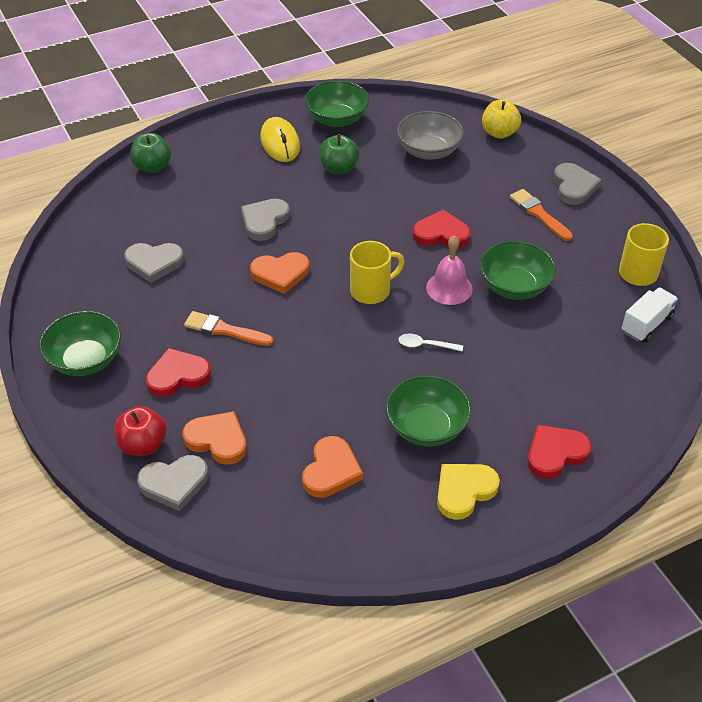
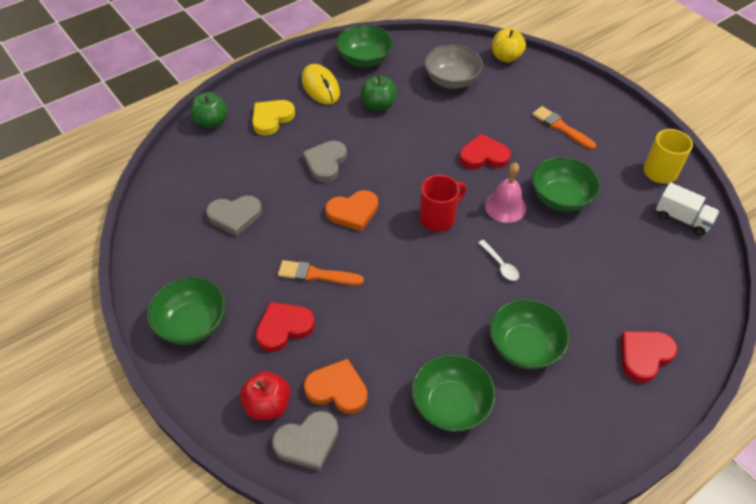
camera: 10 degrees left, 5 degrees up
orange heart [302,436,363,498] -> green bowl [412,354,496,432]
yellow mug [350,241,404,304] -> red mug [419,175,466,232]
white spoon [398,333,463,351] -> white spoon turned 120 degrees counterclockwise [478,240,519,281]
yellow heart [437,464,500,520] -> yellow heart moved to [252,100,295,135]
grey heart [554,163,602,205] -> none
white truck [622,287,678,343] -> white truck turned 90 degrees clockwise [656,182,720,236]

